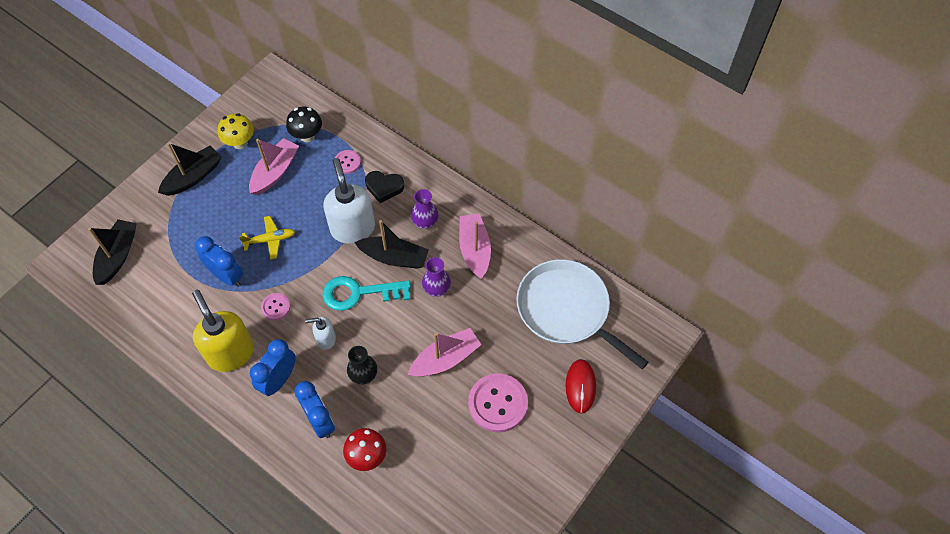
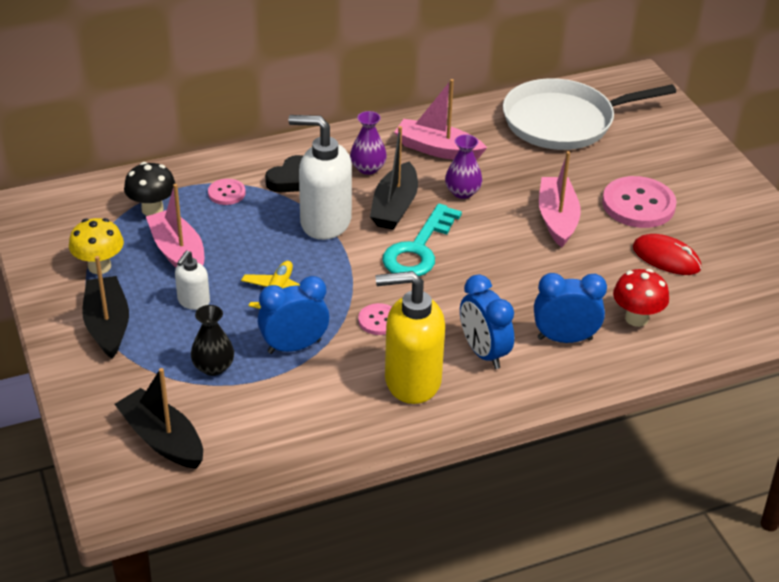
camera: 60 degrees left, 20 degrees down
white soap dispenser [305,317,336,350] -> white soap dispenser moved to [175,250,210,310]
black vase [347,346,377,385] -> black vase moved to [191,305,234,376]
black boat [354,220,429,269] -> black boat turned 150 degrees clockwise [370,126,418,230]
red mouse [565,359,596,414] -> red mouse moved to [633,234,702,275]

